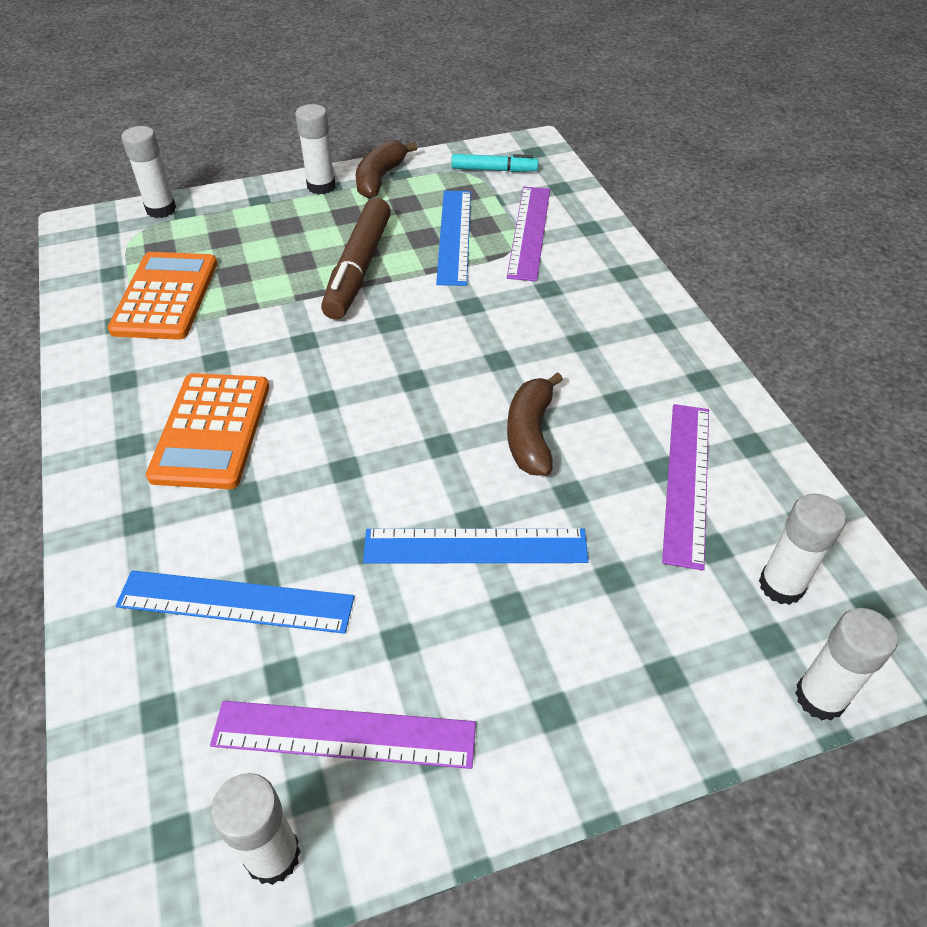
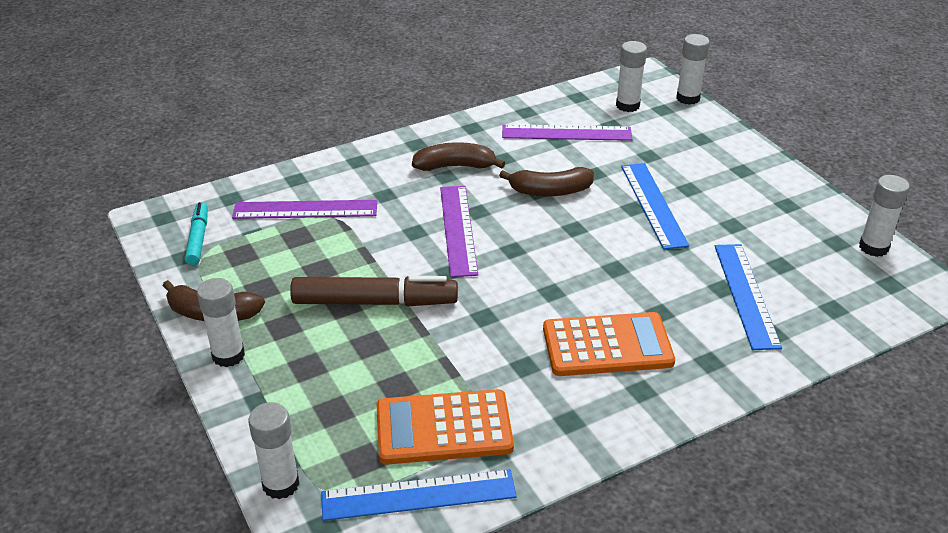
camera: 100 degrees left, 10 degrees down
purple ruler [210,701,476,769] -> purple ruler moved to [440,186,478,277]
blue ruler [436,191,471,286] -> blue ruler moved to [321,469,517,521]
none -> brown banana [412,142,505,171]

